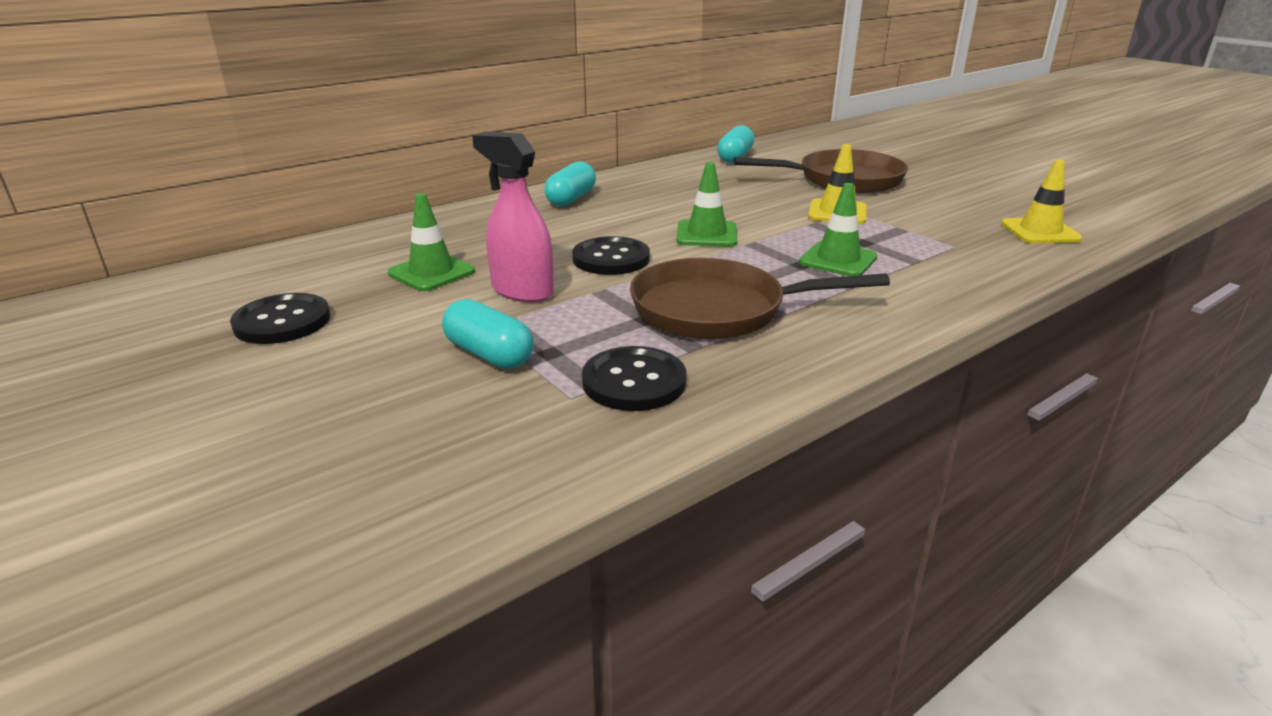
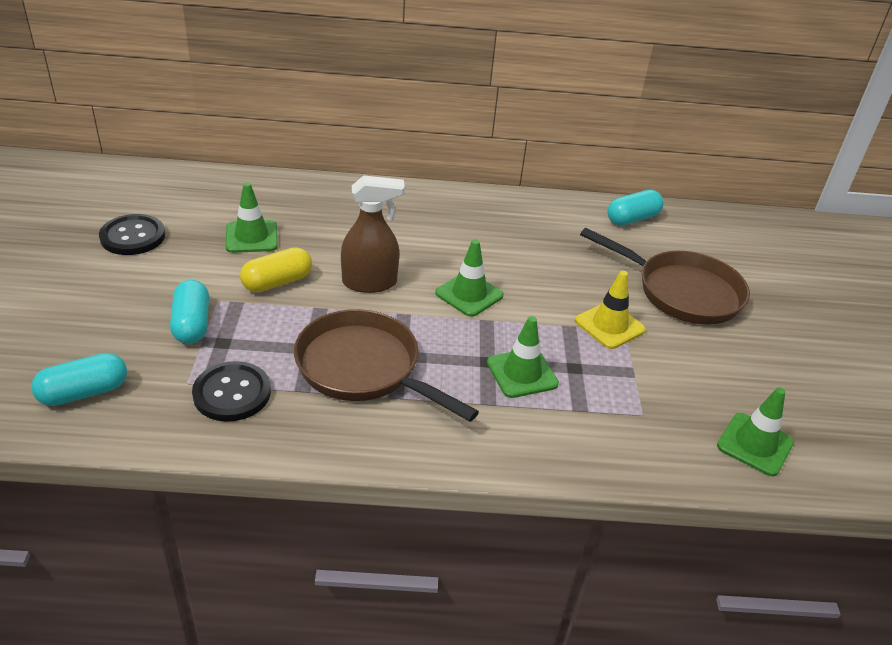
camera: 35 degrees right, 10 degrees up
pink spray bottle [472,132,554,303] -> yellow capsule [240,247,312,292]
turquoise capsule [544,161,596,206] -> turquoise capsule moved to [31,353,127,406]
black button [572,236,650,275] -> brown spray bottle [341,175,405,293]
yellow traffic cone [1001,160,1082,243] -> green traffic cone [717,387,794,476]

